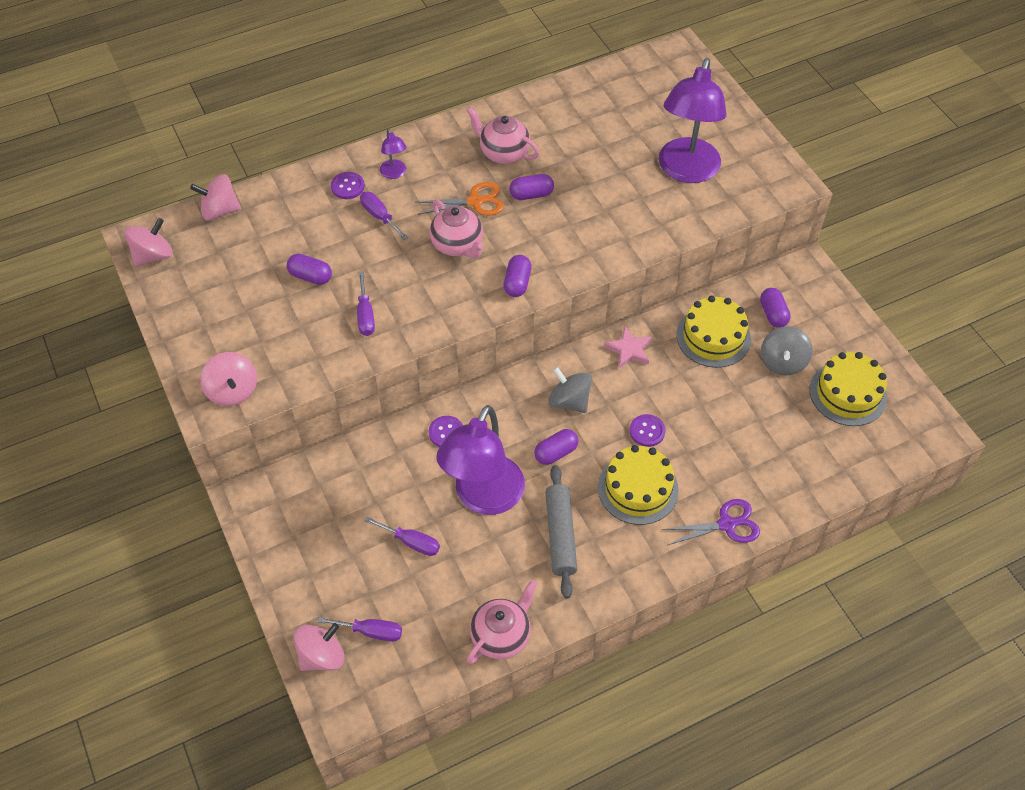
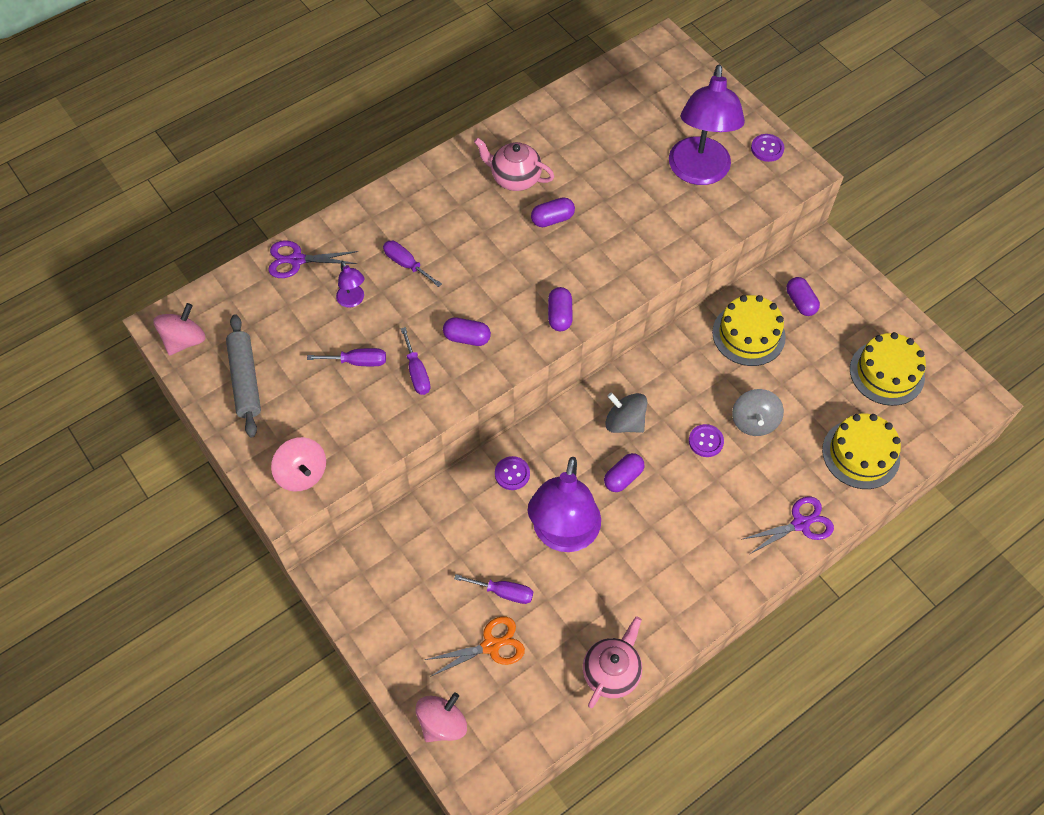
camera: 10 degrees left, 5 degrees up
pink spinning top [190,174,241,221] -> none
purple capsule [287,254,332,285] -> purple capsule moved to [443,317,491,346]
purple screwdriver [318,617,402,642] -> purple screwdriver moved to [307,348,386,366]
purple button [331,172,365,199] -> purple button moved to [751,134,784,162]
purple lamp [380,129,406,179] -> purple lamp moved to [336,261,364,308]
orange scissors [416,182,504,216] -> orange scissors moved to [425,616,525,677]
pink teapot [430,199,484,259] -> none
grey rolling pin [545,465,577,598] -> grey rolling pin moved to [226,314,261,437]
yellow cake [598,445,679,525] -> yellow cake moved to [822,414,901,489]
pink star [604,327,652,368] -> none
grey spinning top [761,326,813,375] -> grey spinning top moved to [732,389,784,436]
none -> purple scissors [268,240,358,278]

